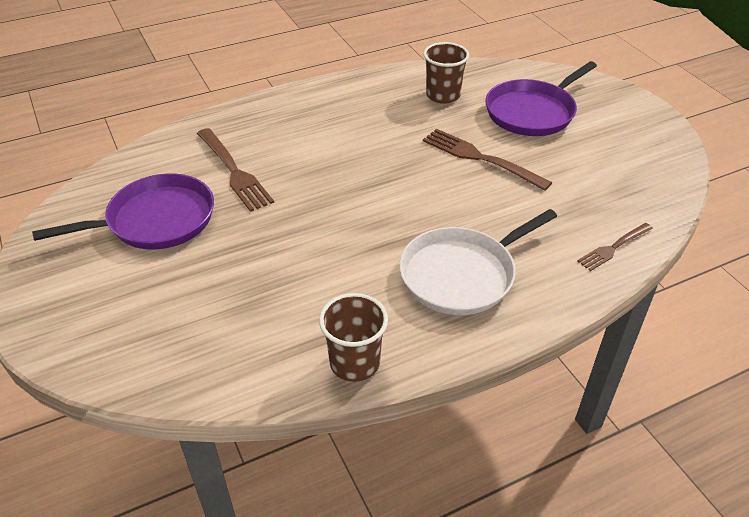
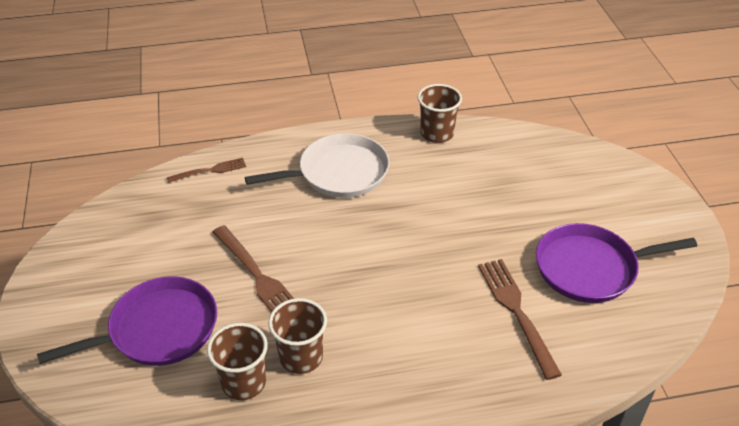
camera: 165 degrees left, 0 degrees up
none -> brown cup [268,298,327,374]

